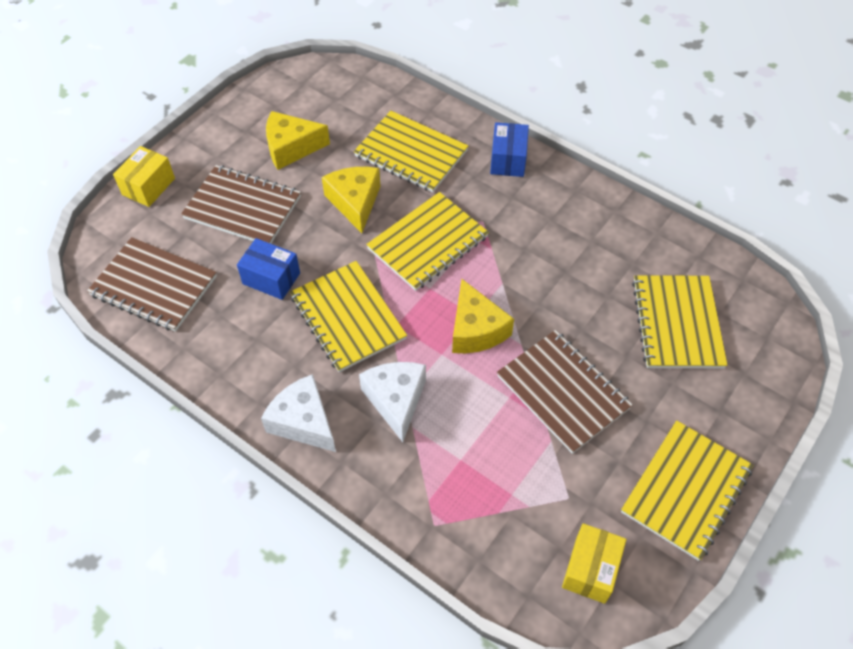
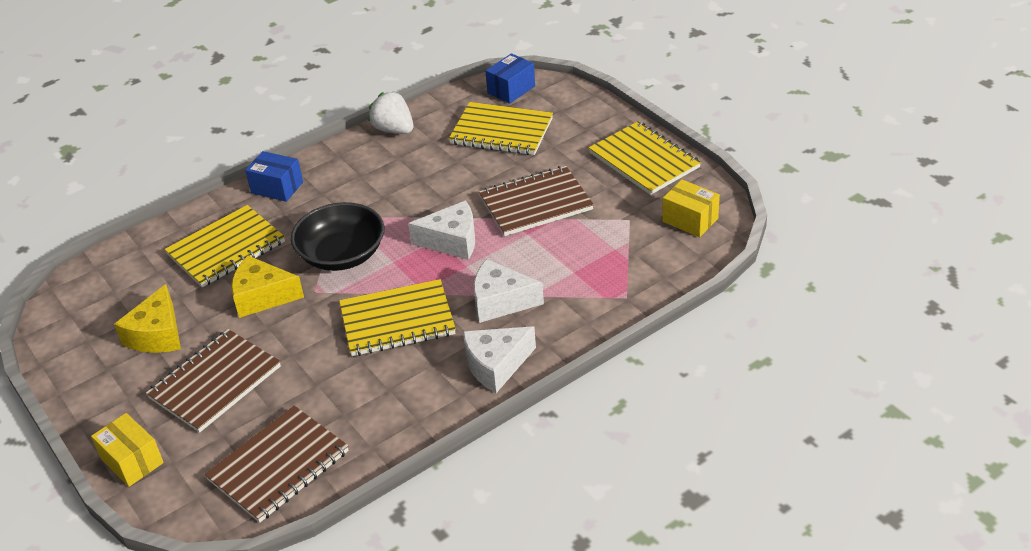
camera: 70 degrees left, 15 degrees down
blue box [237,238,300,300] -> blue box moved to [486,53,535,104]
yellow notebook [366,192,489,291] -> black bowl [291,202,384,271]
yellow cheese [452,279,514,353] -> white cheese [408,200,475,260]
none -> white strawberry [368,91,413,134]

